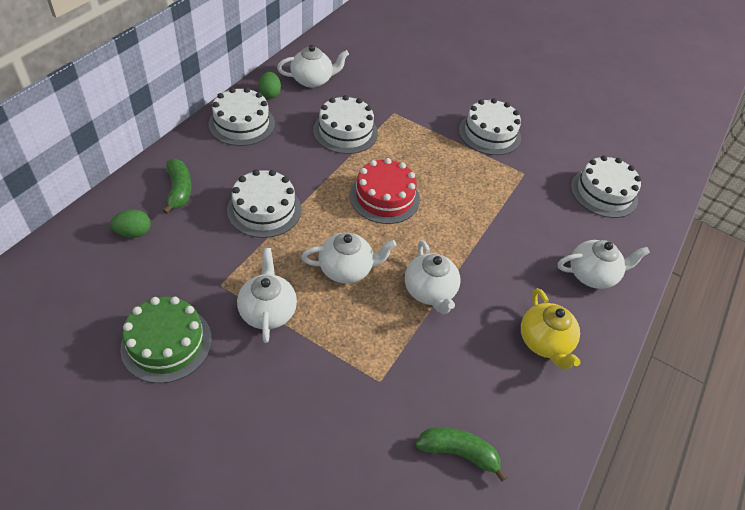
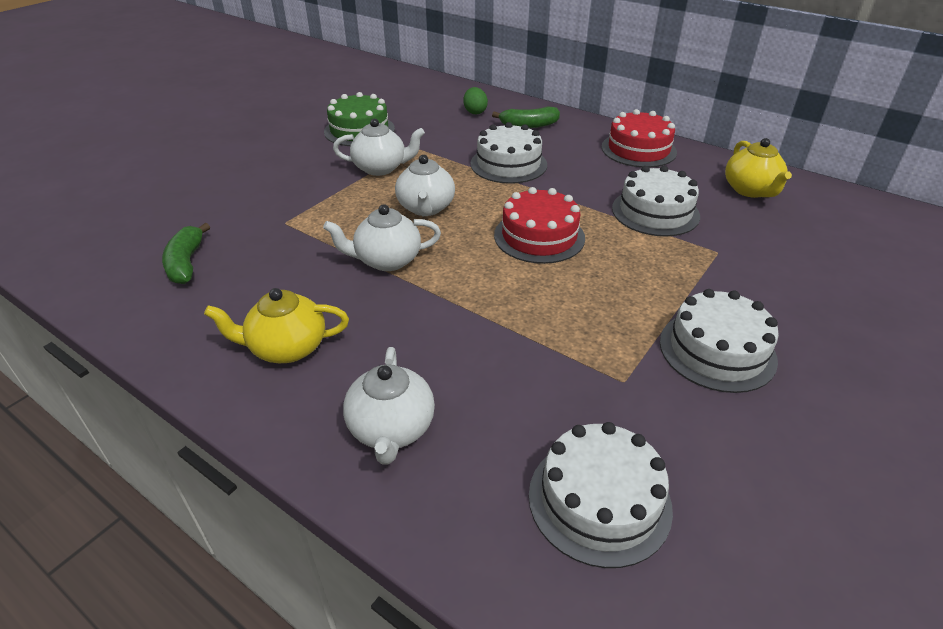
camera: 100 degrees right, 10 degrees down
white cake [208,87,275,146] -> red cake [602,109,677,168]
green egg [258,72,281,99] -> none
white teapot [277,45,349,88] -> yellow teapot [725,138,792,198]
green banana [415,427,507,482] -> green banana turned 150 degrees clockwise [162,223,210,284]

